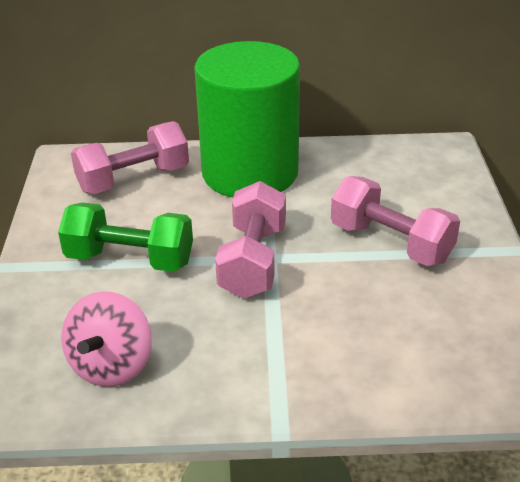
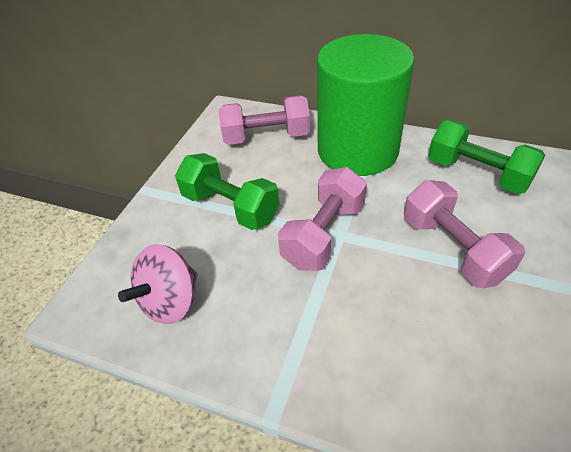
camera: 25 degrees right, 10 degrees up
none -> green dumbbell [428,120,545,194]

